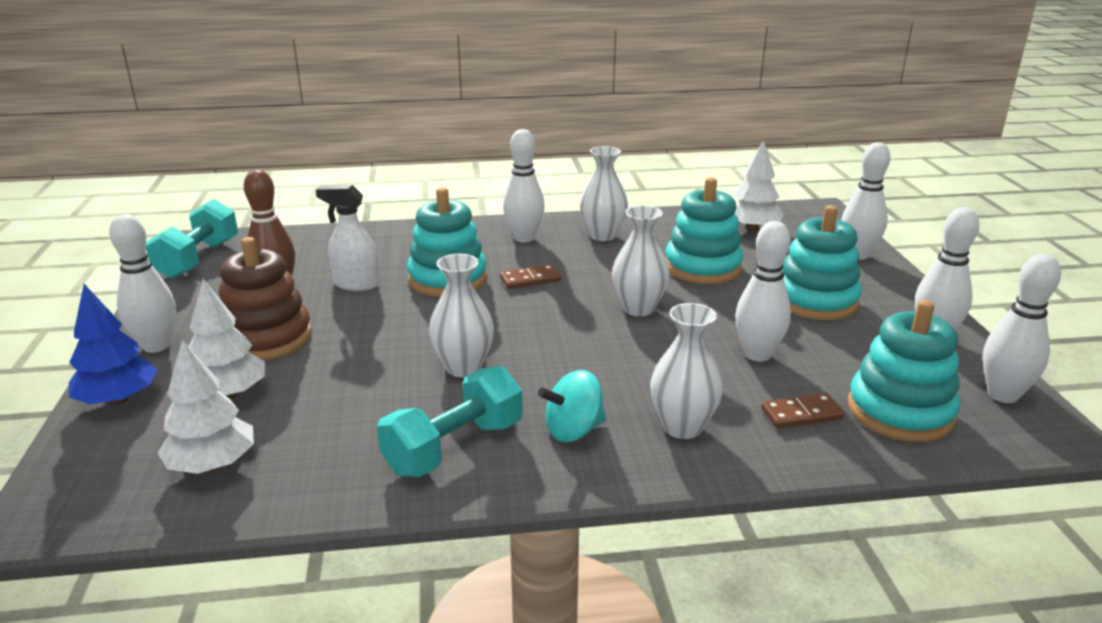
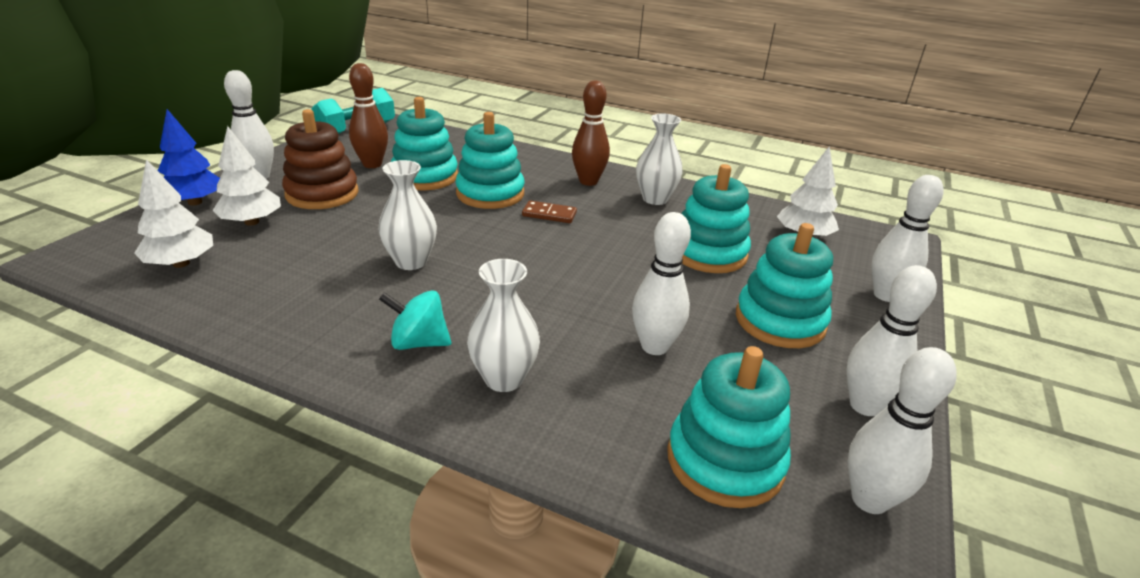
camera: 30 degrees right, 5 degrees up
white spray bottle [316,185,380,291] -> turquoise stacking toy [391,97,458,191]
turquoise dumbbell [377,366,523,477] -> none
white bowling pin [503,129,545,242] -> brown bowling pin [572,80,610,186]
white vase [612,205,670,316] -> none
brown domino [761,393,844,428] -> none

